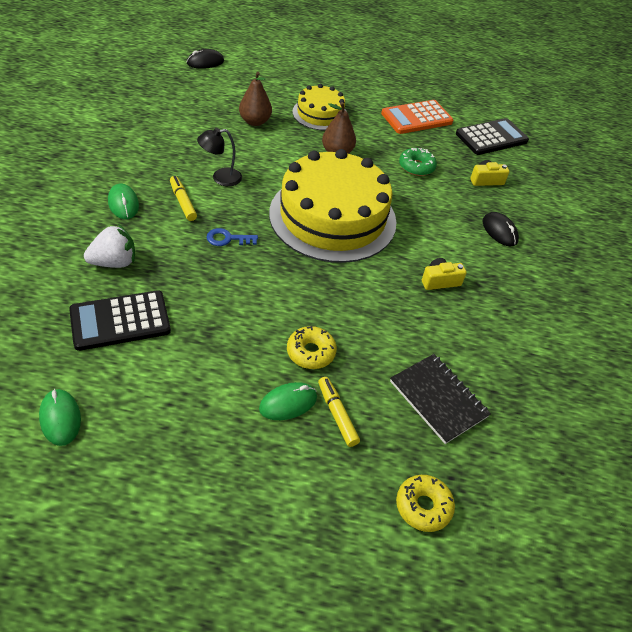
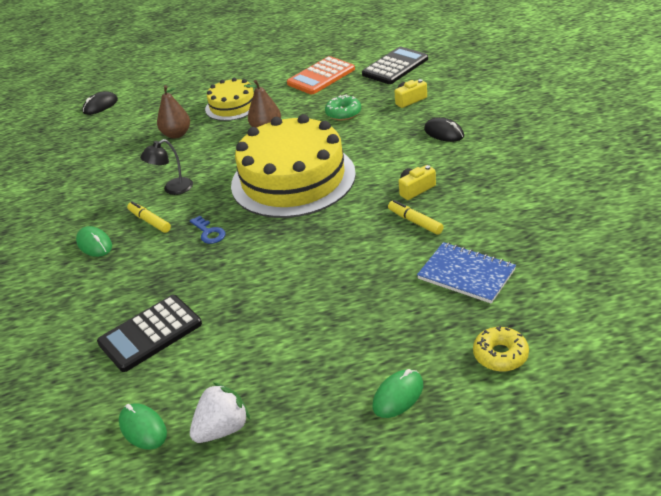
camera: 10 degrees left, 10 degrees down
white strawberry [84,224,135,268] -> white strawberry moved to [190,382,250,443]
blue key [207,228,258,246] -> blue key turned 105 degrees counterclockwise [190,216,226,244]
green mouse [259,382,317,420] -> green mouse moved to [372,369,423,418]
yellow donut [287,326,337,369] -> none
yellow marker [318,377,360,447] -> yellow marker moved to [388,200,444,234]
black notebook [390,354,491,444] -> blue notebook [417,242,516,304]

